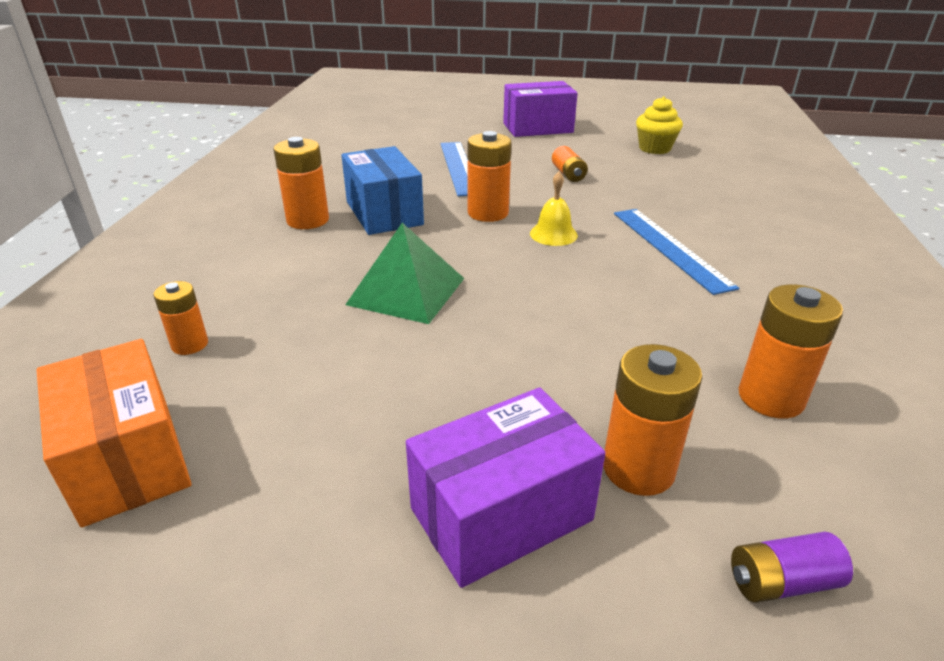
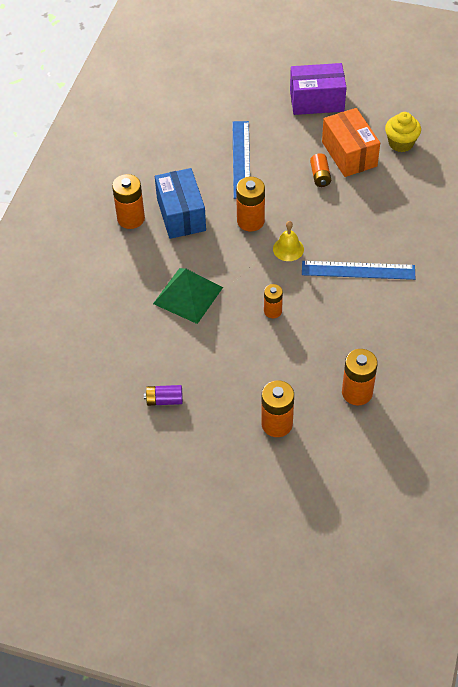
camera: 10 degrees right, 20 degrees up
orange box [37,339,192,527] -> orange box moved to [322,108,380,177]
orange battery [153,281,208,355] -> orange battery moved to [264,284,283,318]
purple box [406,387,605,588] -> none
blue ruler [614,209,739,295] -> blue ruler turned 75 degrees counterclockwise [302,261,415,280]
purple battery [731,532,853,603] -> purple battery moved to [144,385,183,406]

